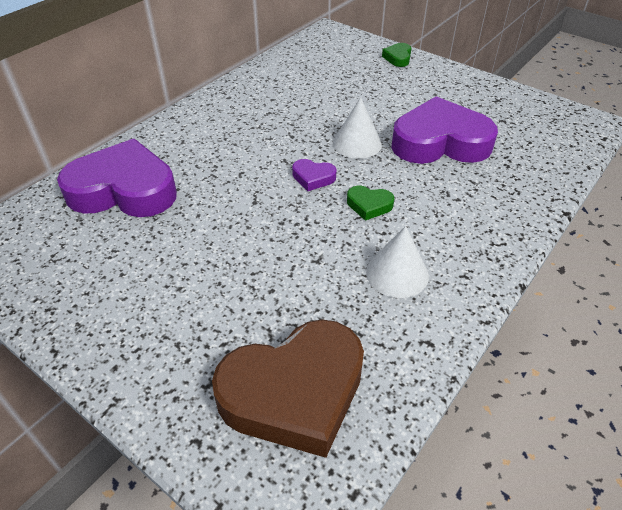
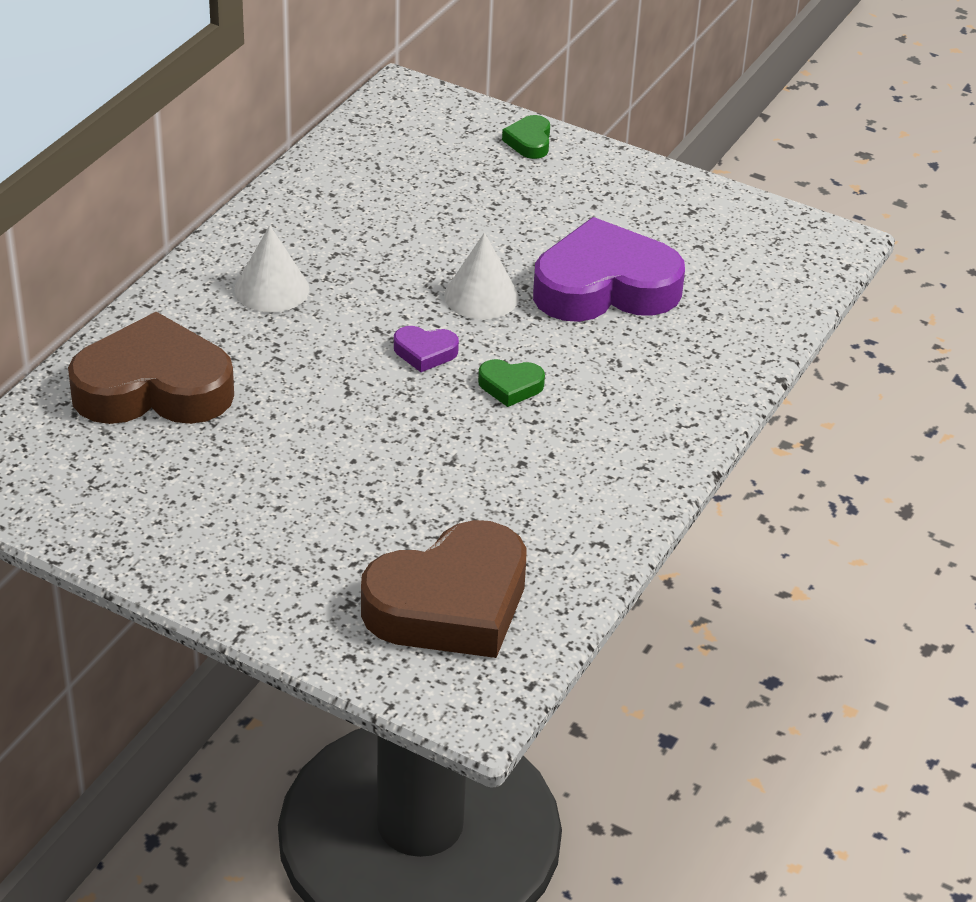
camera: 10 degrees left, 5 degrees down
purple heart [57,139,177,217] -> brown heart [68,312,234,424]
white cone [366,226,429,298] -> white cone moved to [234,225,309,313]

